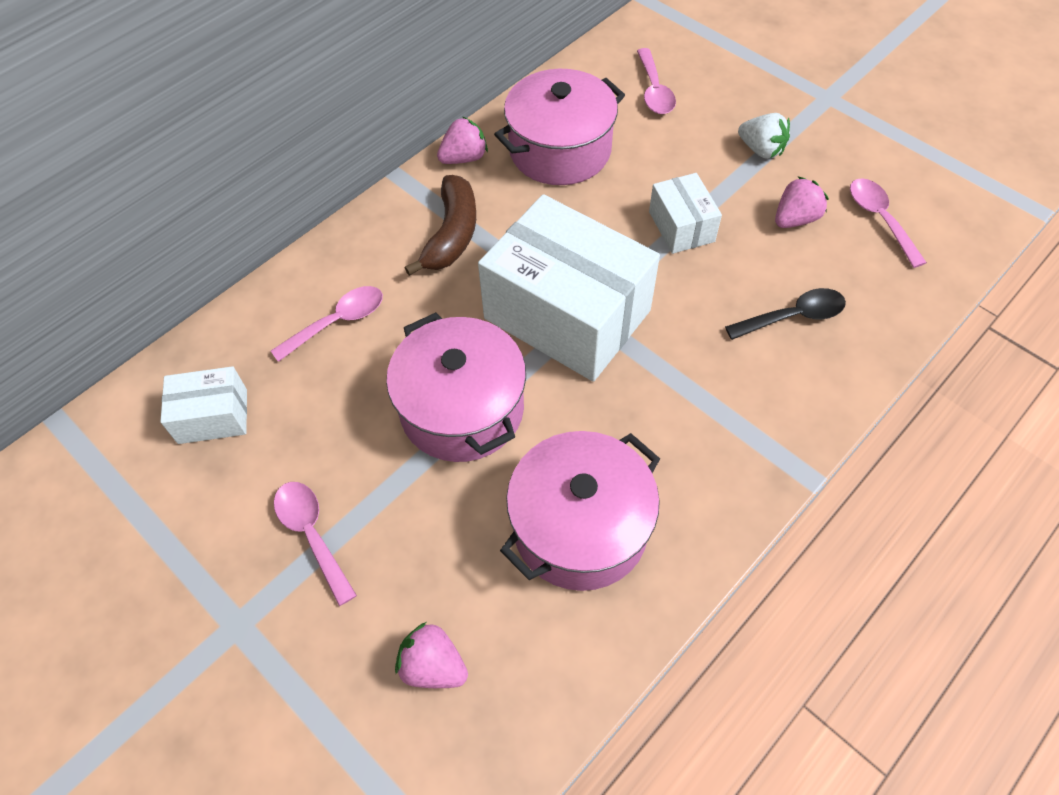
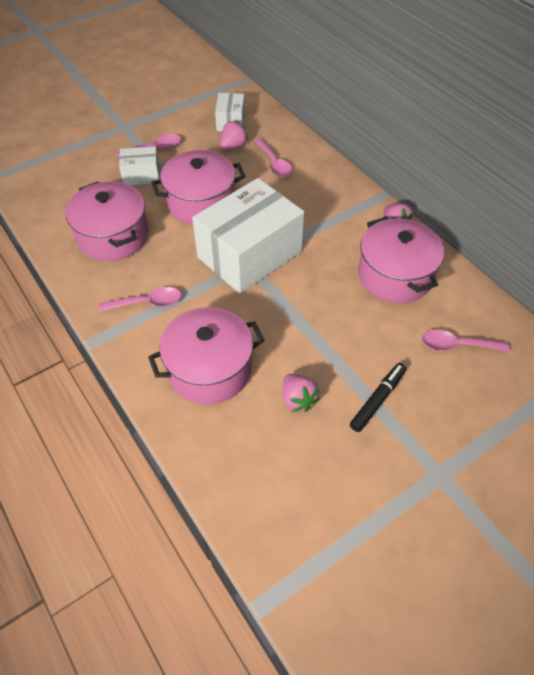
camera: 100 degrees right, 5 degrees down
pink strawberry [395,622,468,688] -> pink strawberry moved to [220,121,248,151]
brown banana [405,175,476,276] -> none
white box [649,173,722,254] -> white box moved to [119,146,160,185]
black spoon [725,288,846,340] -> pink pot [148,307,265,404]
white strawberry [738,113,790,159] -> black marker [350,363,406,432]
pink spoon [850,178,927,268] -> pink spoon moved to [99,287,182,312]

